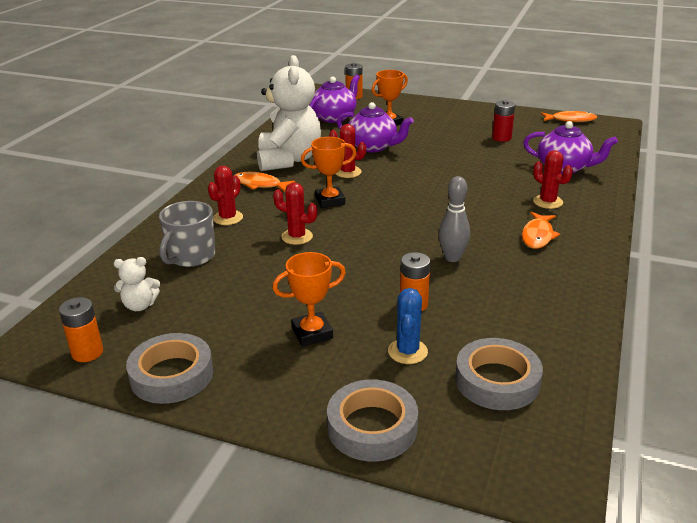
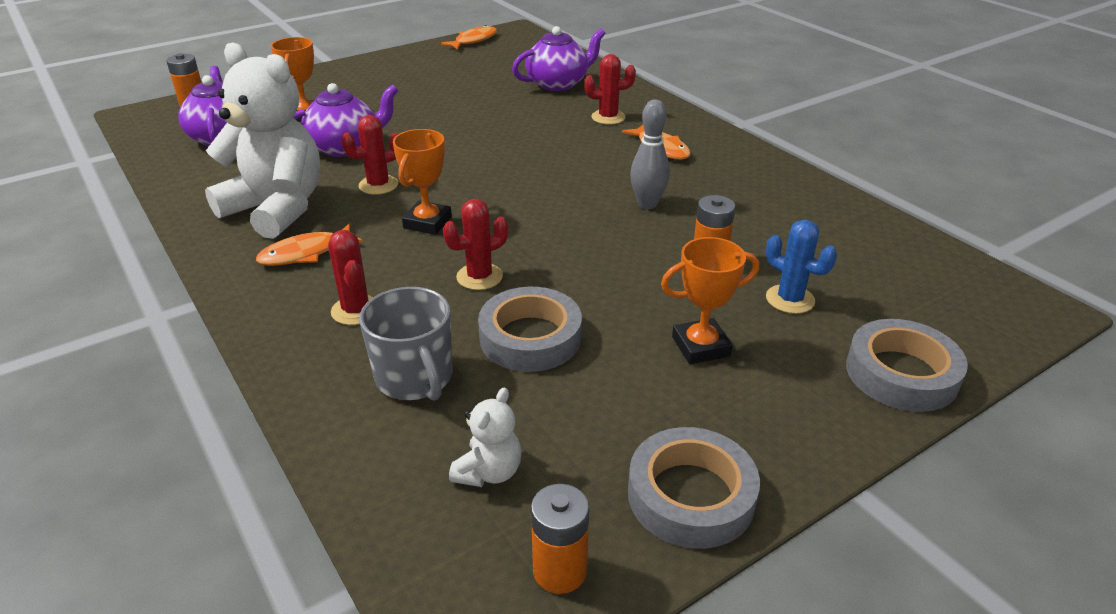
camera: 55 degrees left, 5 degrees up
orange trophy [272,252,346,346] -> orange trophy turned 60 degrees clockwise [661,237,759,364]
grey tape [455,338,543,410] -> grey tape moved to [478,287,582,372]
red battery [492,100,515,142] -> none

